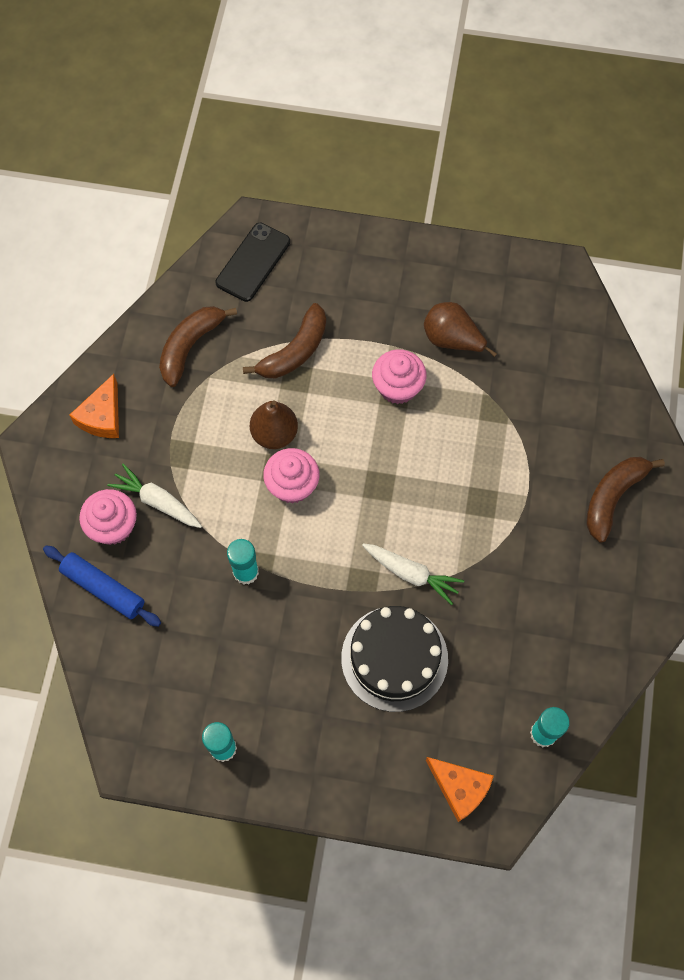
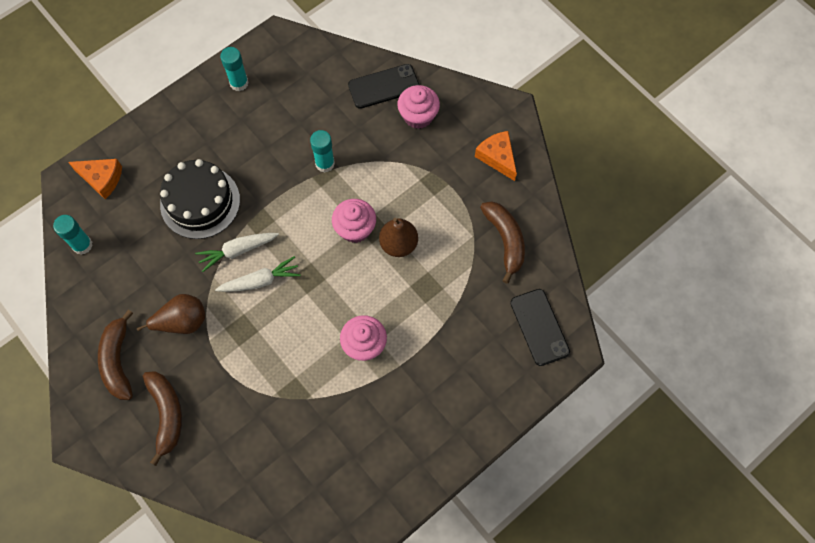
camera: 130 degrees right, 0 degrees up
blue rolling pin [43,545,161,627] -> black phone [348,64,419,109]
white carrot [107,463,202,528] -> white carrot moved to [215,256,301,292]
brown banana [243,303,326,378] -> brown banana moved to [98,310,133,400]
brown pear [424,302,497,357] -> brown pear moved to [137,294,205,334]
orange cheese [426,757,494,822] -> orange cheese turned 150 degrees counterclockwise [68,159,122,199]

